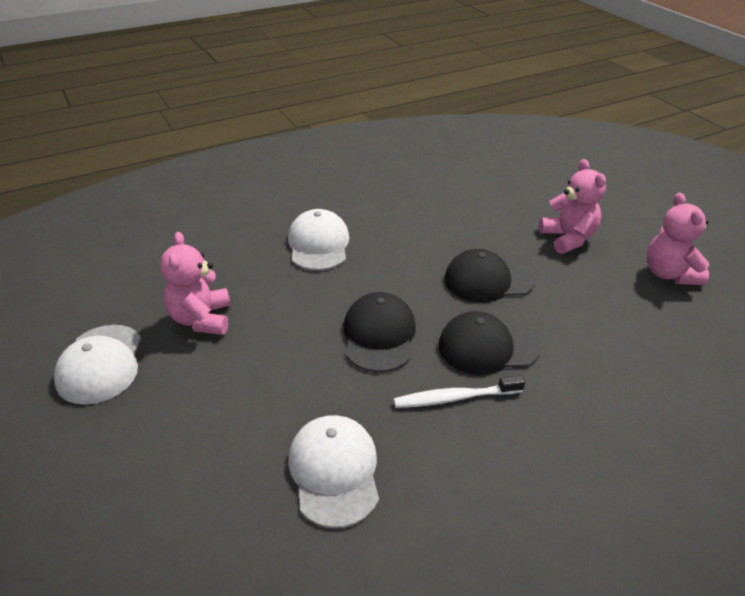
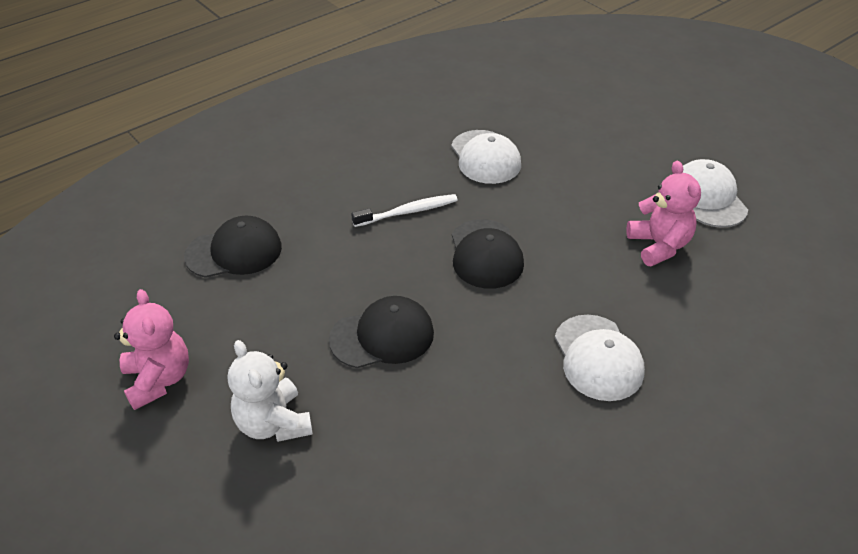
camera: 170 degrees right, 5 degrees up
black cap [439,311,541,375] -> black cap moved to [184,216,282,278]
pink teddy bear [539,159,606,254] -> white teddy bear [228,340,313,442]

